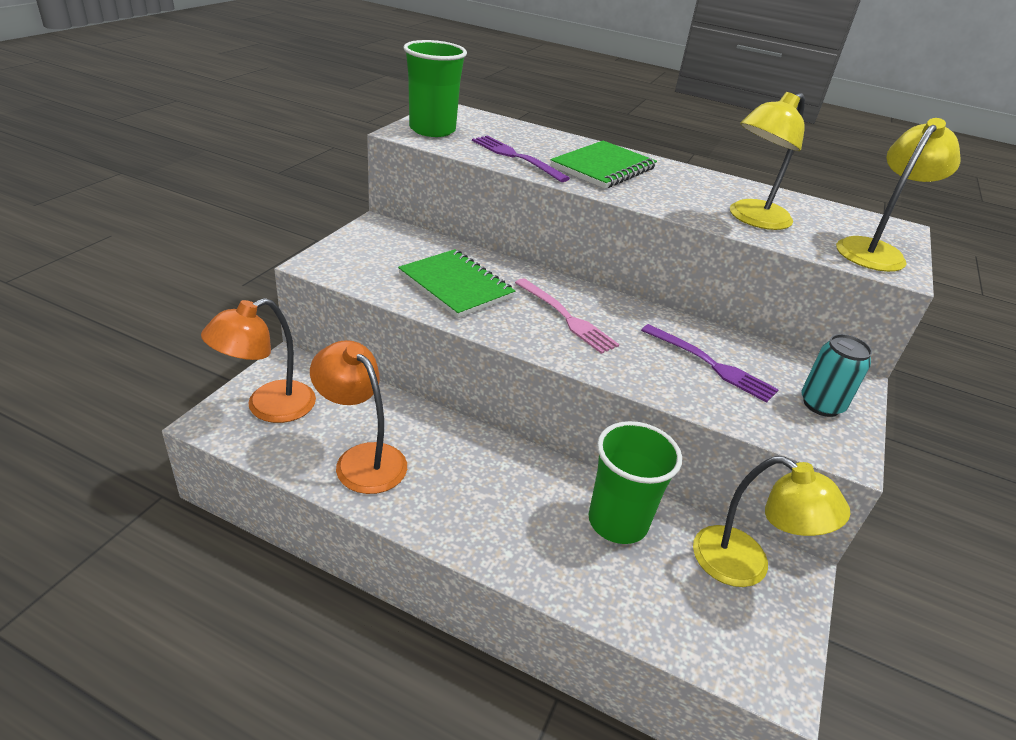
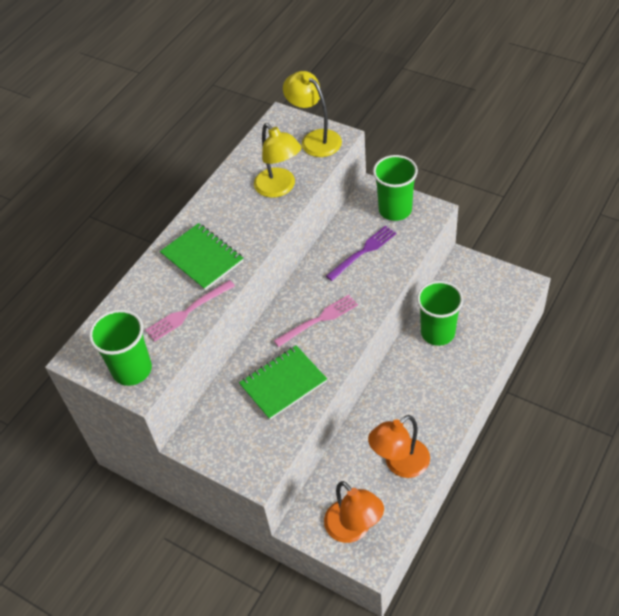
camera: 75 degrees left, 15 degrees up
purple fork [472,135,570,182] -> pink fork [145,280,235,342]
yellow lamp [693,456,850,587] -> none
turquoise can [801,334,872,417] -> green cup [373,155,418,221]

